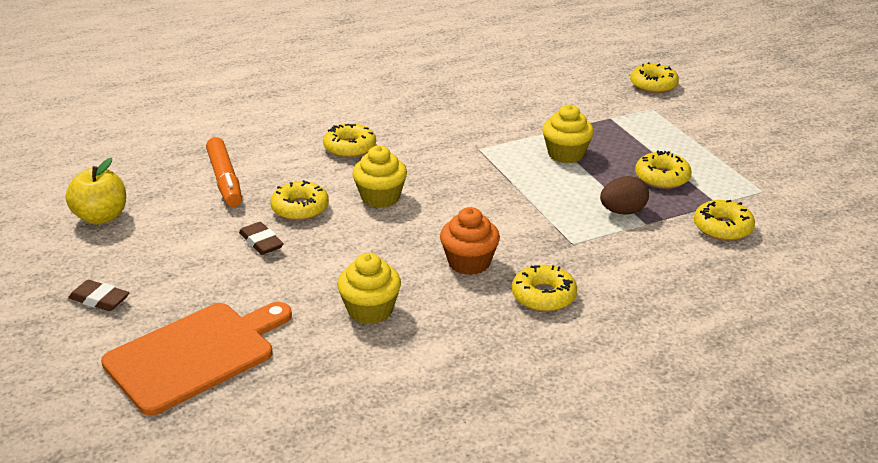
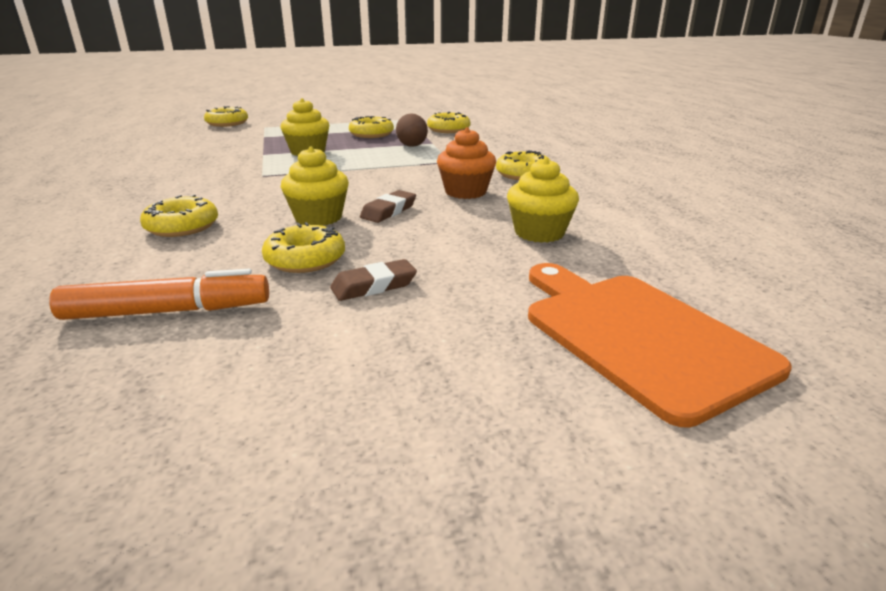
camera: 80 degrees left, 5 degrees down
yellow apple [65,158,126,225] -> none
brown eraser [68,280,129,311] -> brown eraser moved to [360,190,416,223]

